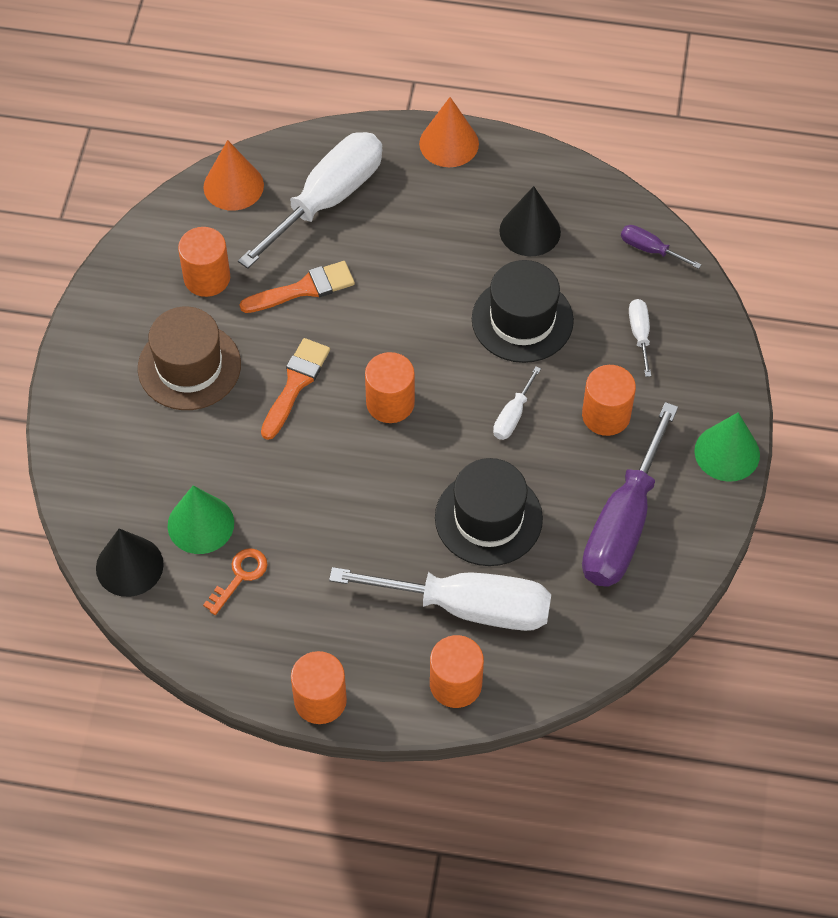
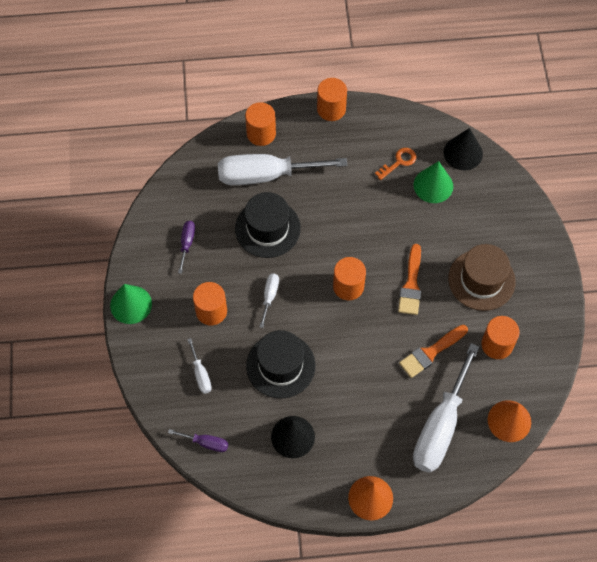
camera: 165 degrees right, 5 degrees up
orange key [203,549,267,615] -> orange key turned 150 degrees counterclockwise [375,148,416,180]
purple screwdriver [582,402,678,587] -> purple screwdriver [178,221,195,274], size x0.43

